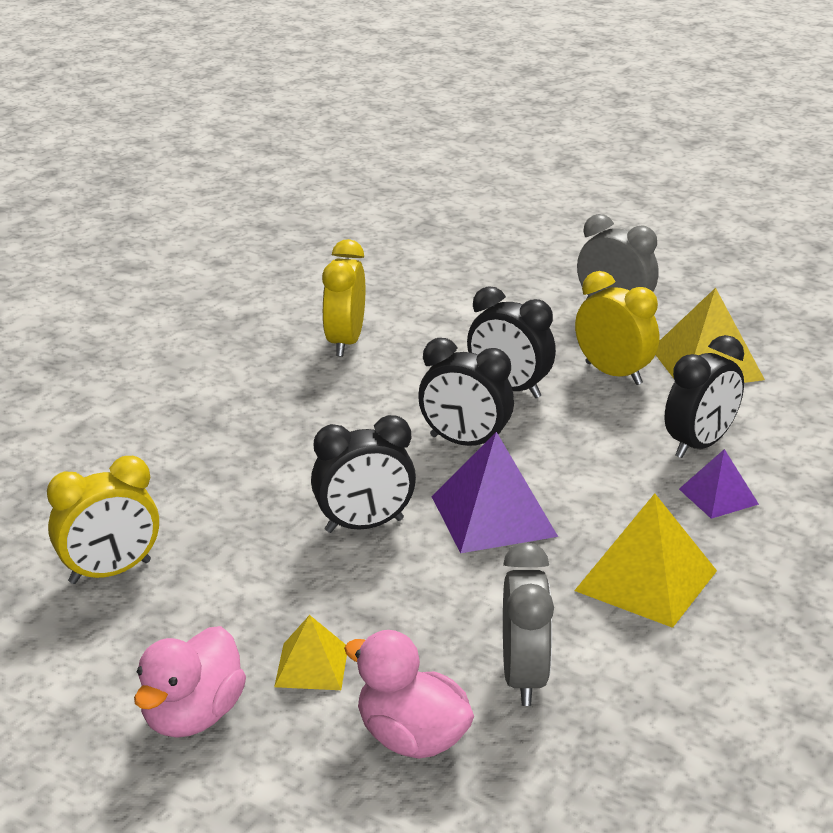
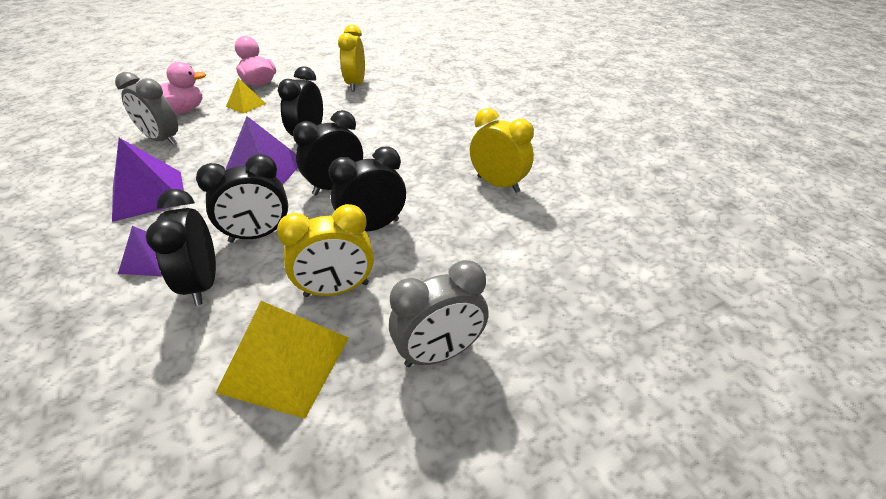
camera: 120 degrees right, 10 degrees up
yellow pyramid [574,493,717,628] -> purple pyramid [112,138,184,222]
none -> black clock [196,154,288,243]

